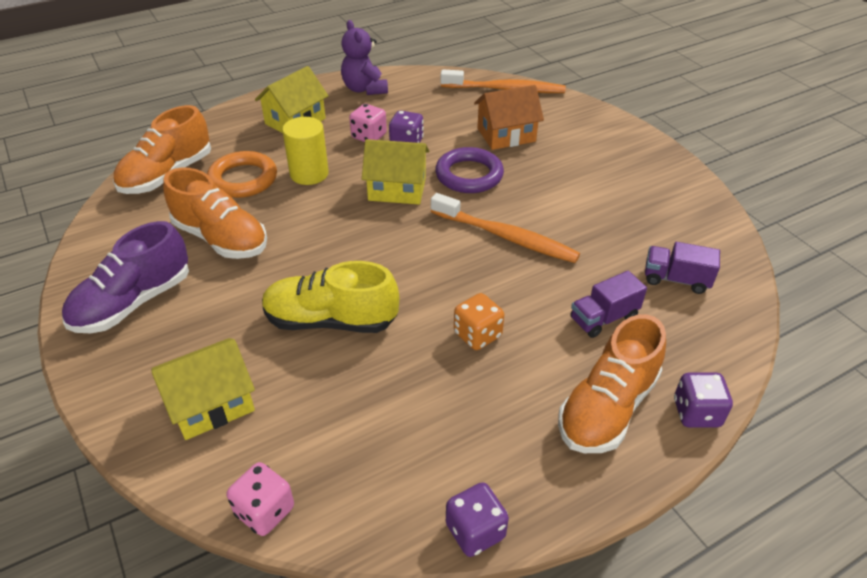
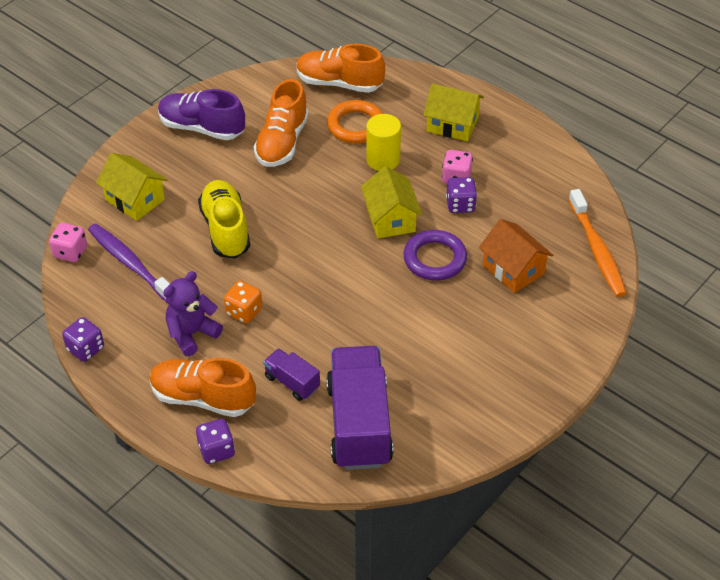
camera: 70 degrees right, 5 degrees up
purple teddy bear [341,20,388,95] -> purple teddy bear moved to [164,271,223,356]
orange toothbrush [431,193,580,263] -> none
purple truck [645,242,720,294] -> purple truck [326,346,393,470], size x2.11
none -> purple toothbrush [88,224,170,303]

